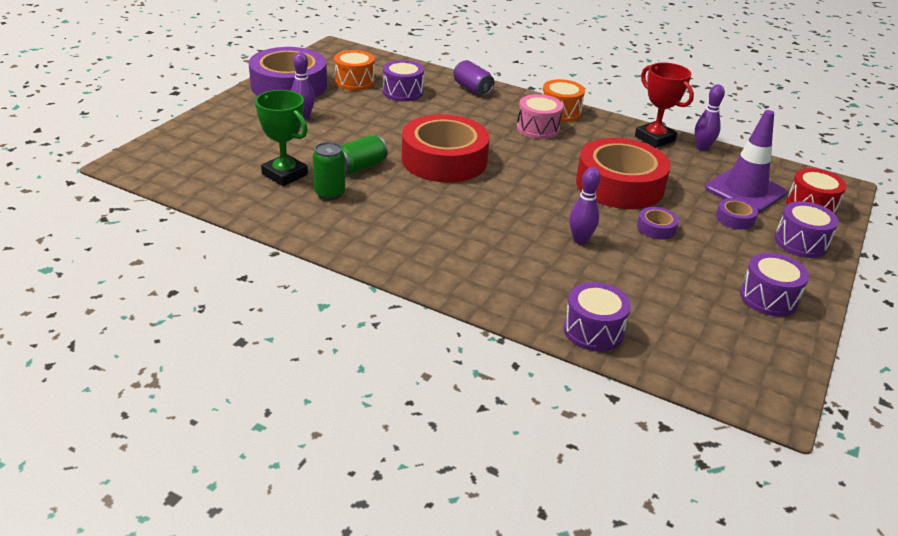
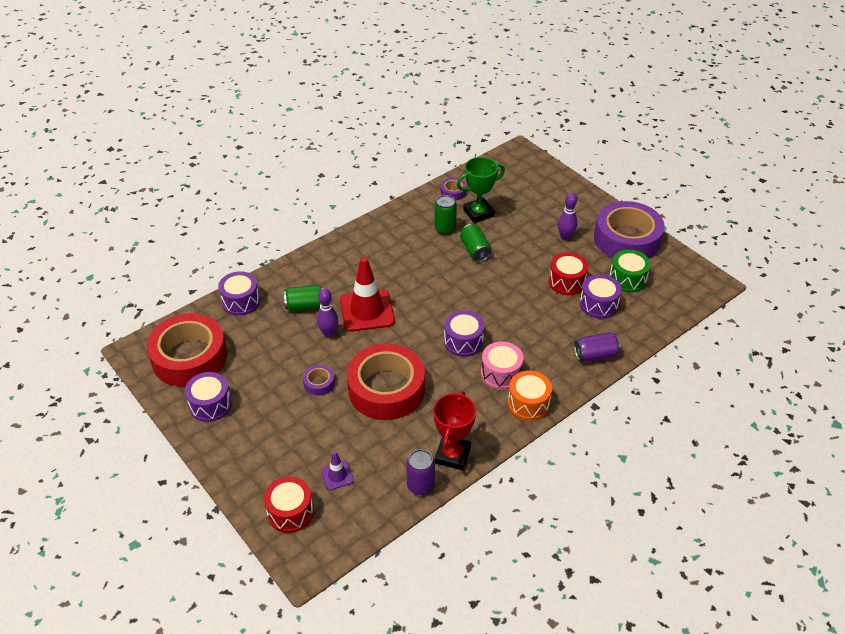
camera: 115 degrees right, 10 degrees up
orange drum [334,50,375,91] -> green drum [609,250,651,293]
red tape [402,114,490,182] -> red tape moved to [146,313,227,387]
red trophy [635,62,694,148] -> red trophy turned 60 degrees counterclockwise [433,391,476,470]
purple bowling pin [695,84,725,151] -> purple can [406,449,435,495]
purple traffic cone [705,110,786,213] -> purple traffic cone [321,451,354,490], size x0.48
purple tape [716,198,758,230] -> purple tape moved to [441,178,467,201]
purple drum [775,201,839,258] -> purple drum moved to [444,310,485,357]
none -> green can [284,285,324,311]
none -> red traffic cone [340,257,395,332]
none -> red drum [548,252,589,295]

